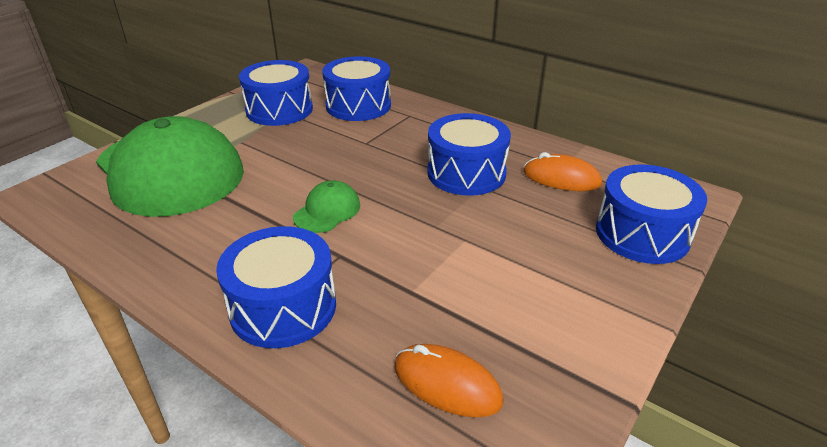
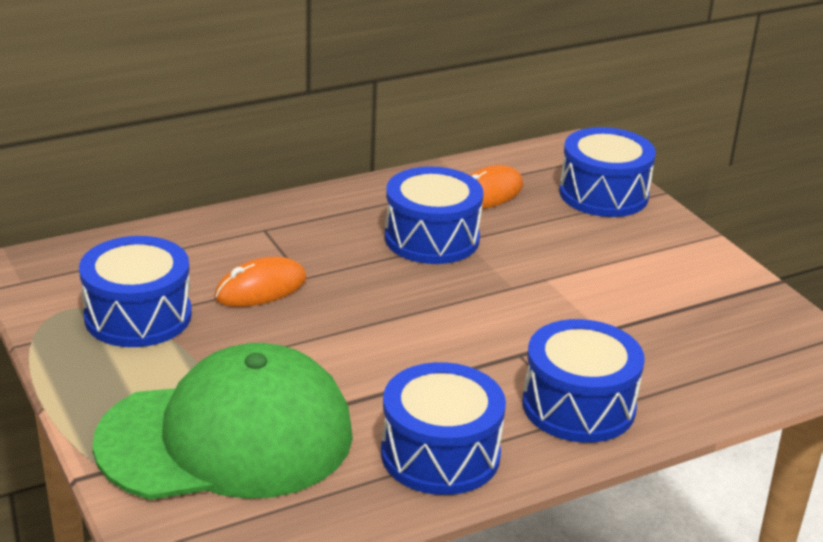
camera: 65 degrees left, 5 degrees down
green cap [293,180,360,233] -> none
blue drum [322,56,391,121] -> blue drum moved to [381,362,506,495]
orange mouse [394,344,504,417] -> orange mouse moved to [214,257,306,307]

